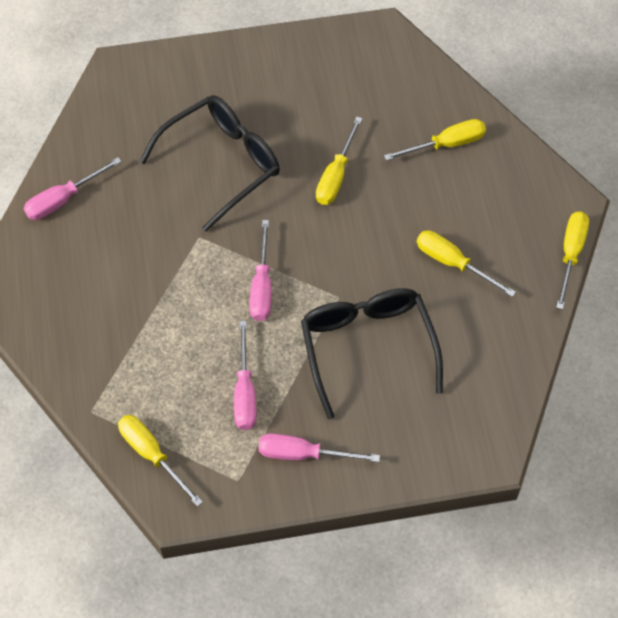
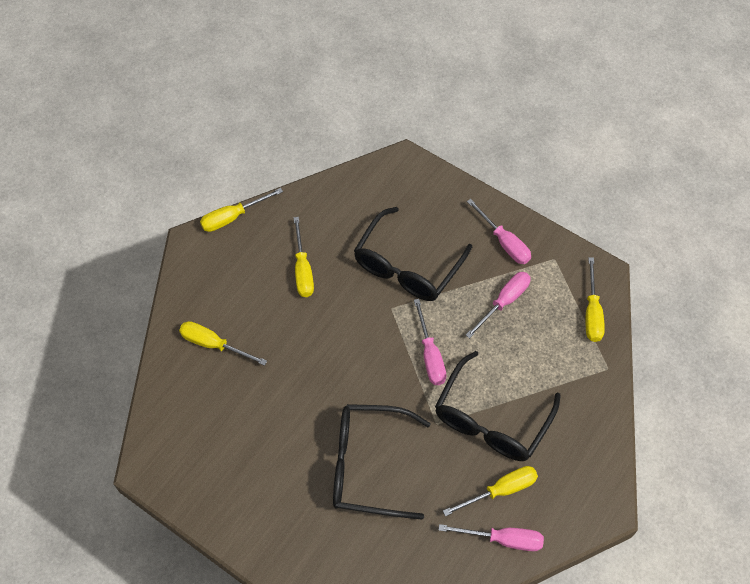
camera: 135 degrees left, 0 degrees up
pink screwdriver [249,220,272,321] -> pink screwdriver turned 120 degrees clockwise [414,299,446,385]
yellow screwdriver [316,117,362,205] -> yellow screwdriver moved to [443,466,538,516]
none -> black glasses [435,351,561,461]

